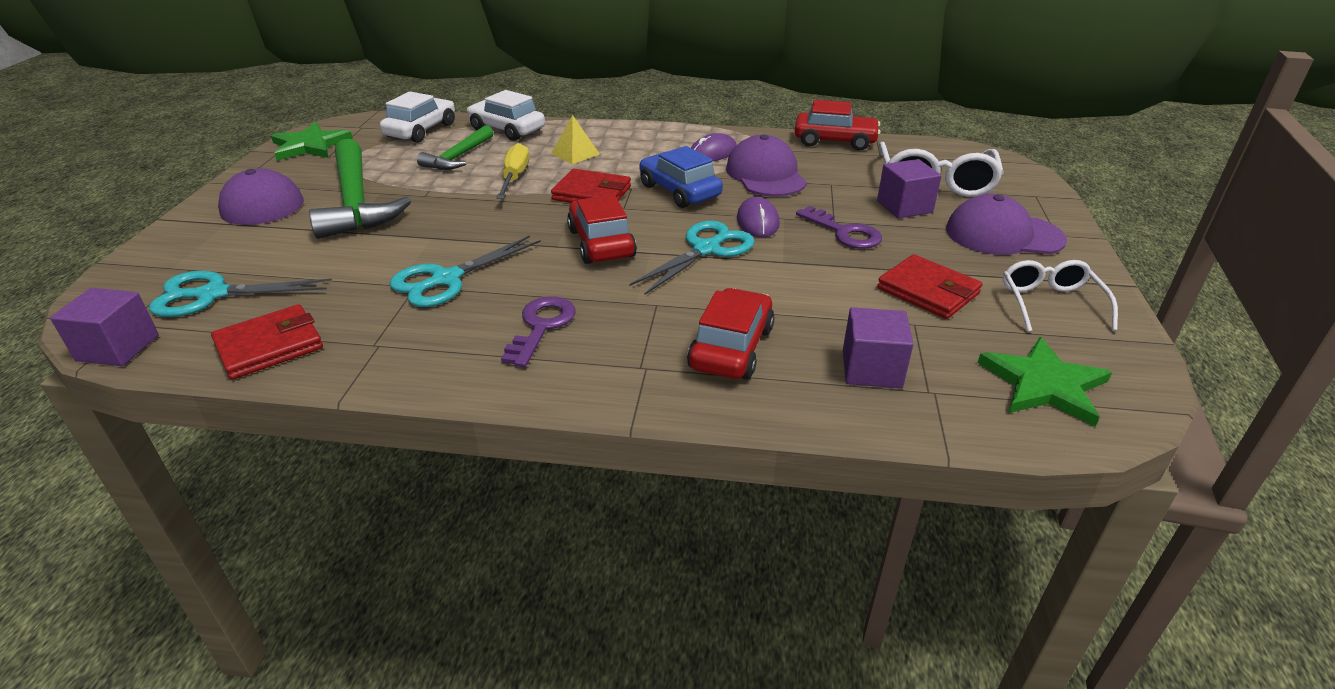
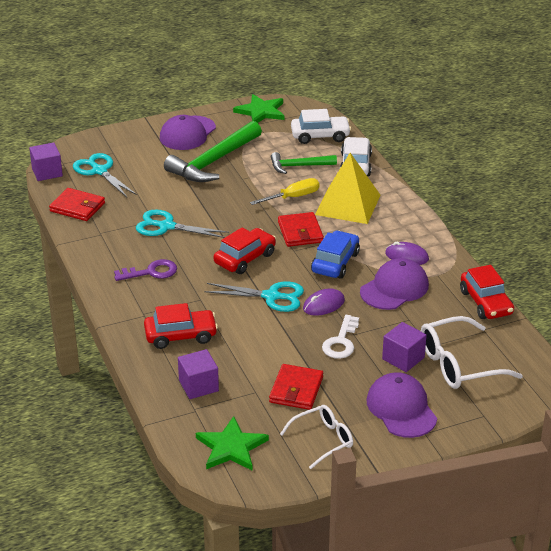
camera: 60 degrees right, 0 degrees up
yellow pyramid [551,115,600,164] -> yellow pyramid [315,153,380,224], size x2.08
purple key [796,206,882,249] -> white key [322,315,359,359]

